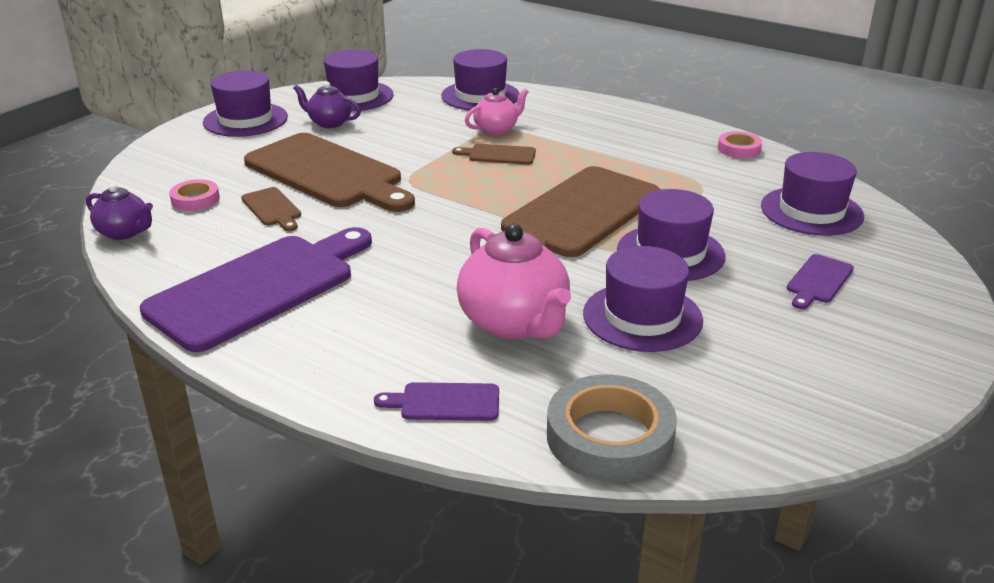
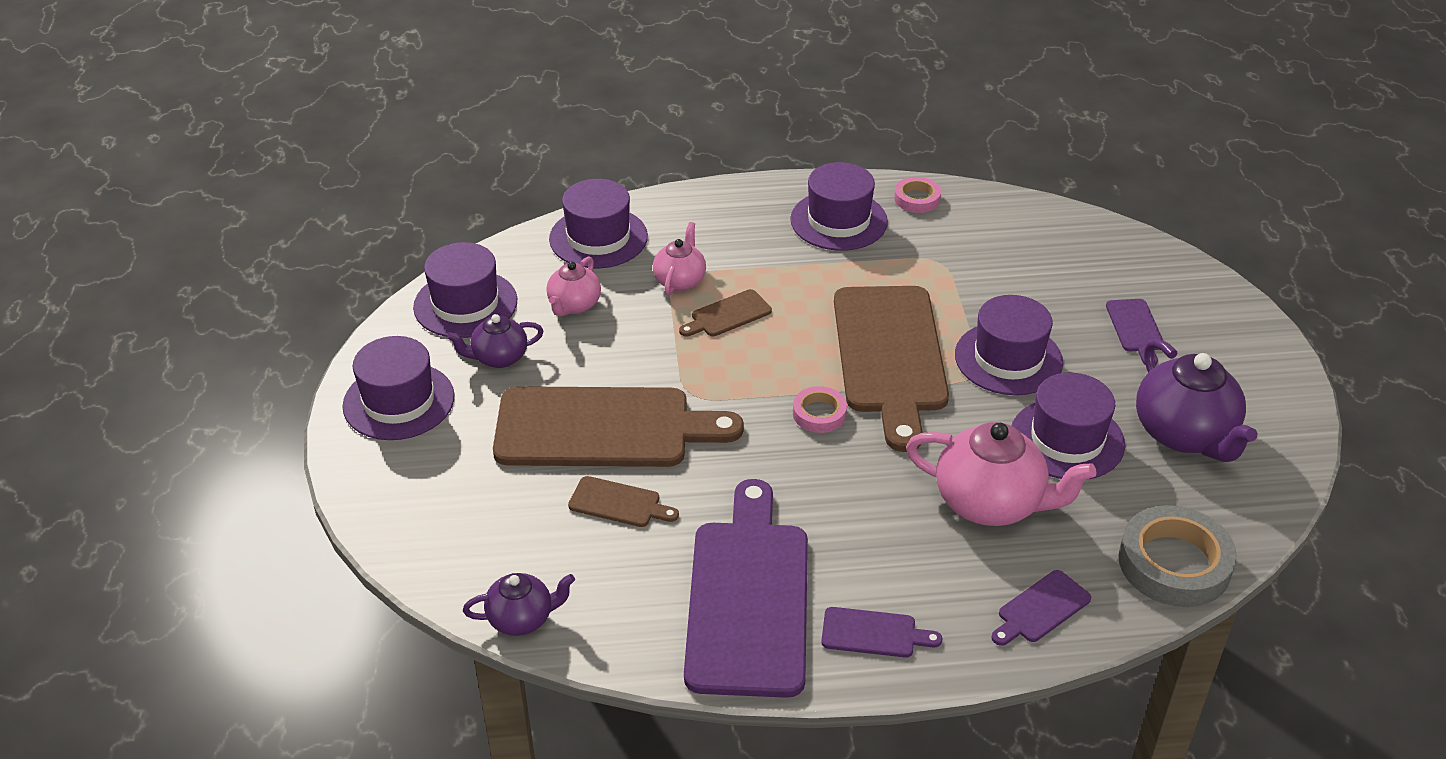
camera: 40 degrees left, 10 degrees up
pink tape [169,179,220,211] -> pink tape moved to [793,386,847,433]
purple hat [761,152,864,236] -> purple hat moved to [790,162,888,251]
none -> pink teapot [546,256,601,316]
none -> purple cutting board [821,607,942,657]
none -> purple teapot [1136,339,1258,462]

